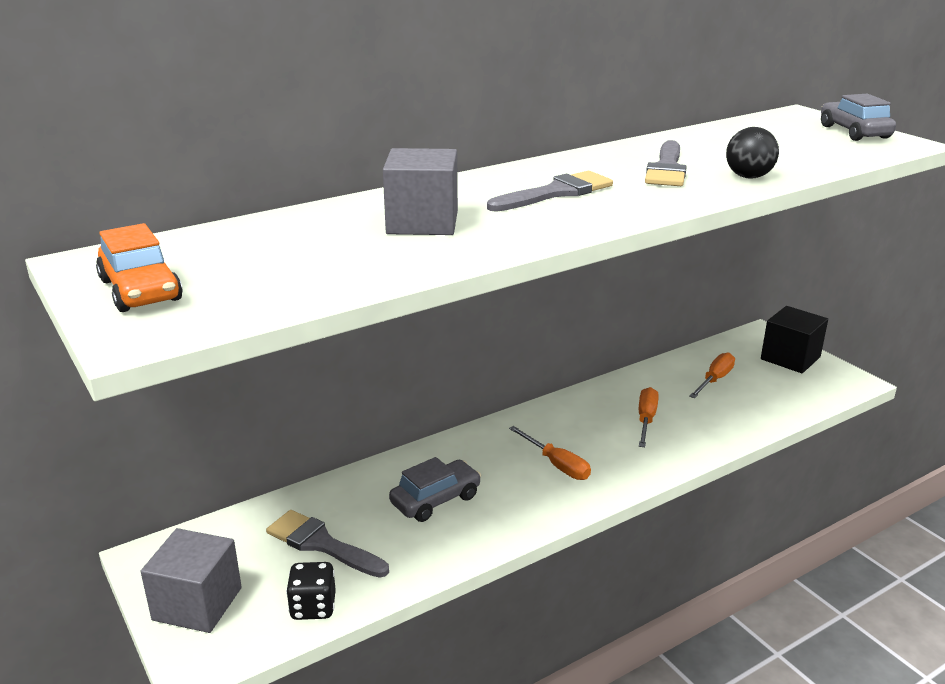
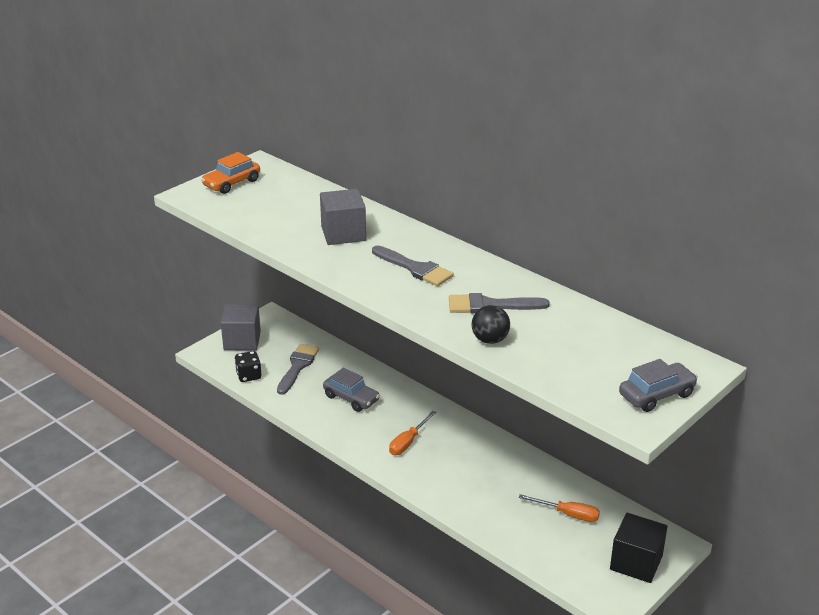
camera: 75 degrees right, 5 degrees up
orange screwdriver [639,387,659,447] -> none

